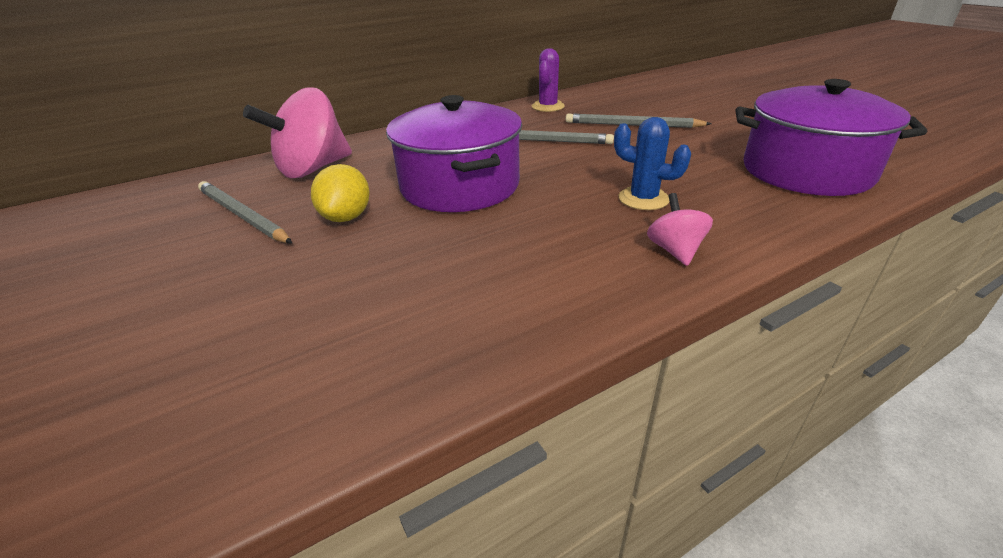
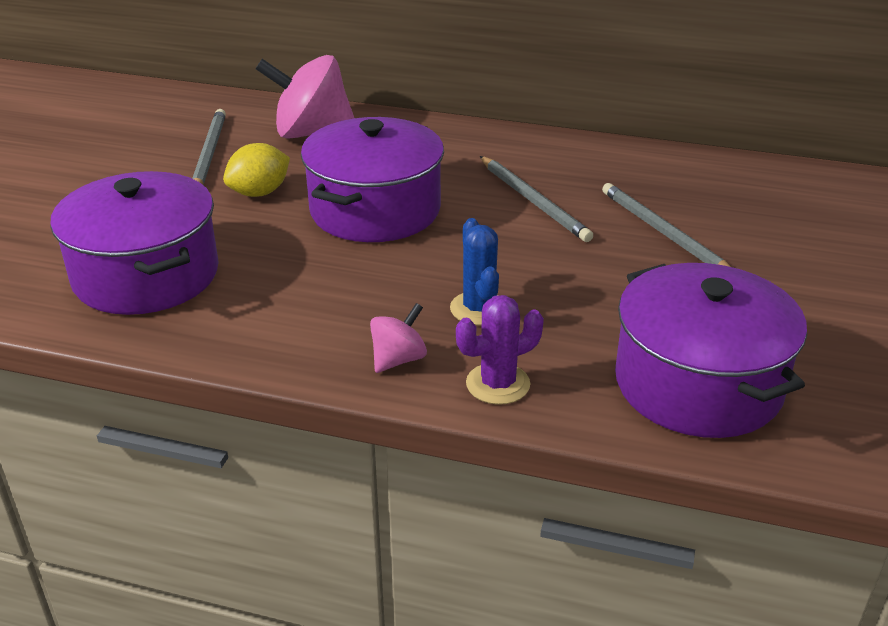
camera: 45 degrees right, 0 degrees up
purple cactus [532,48,565,112] -> purple cactus moved to [456,295,544,405]
none -> purple pot [50,171,219,315]

